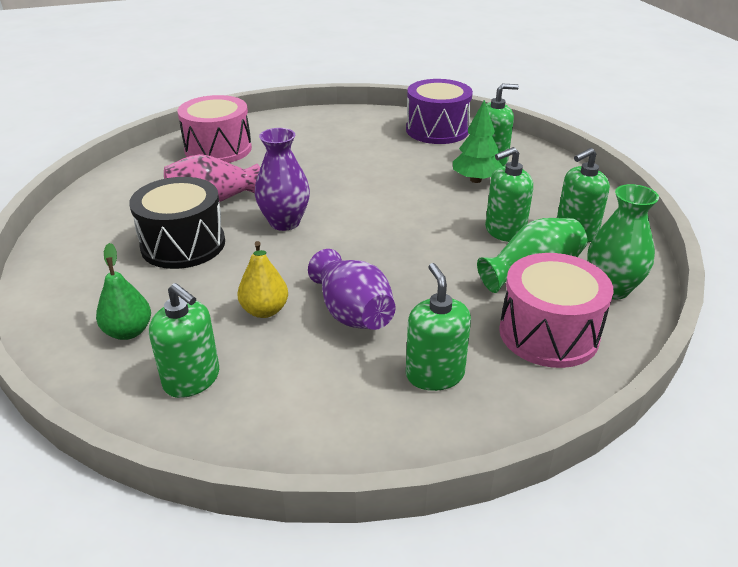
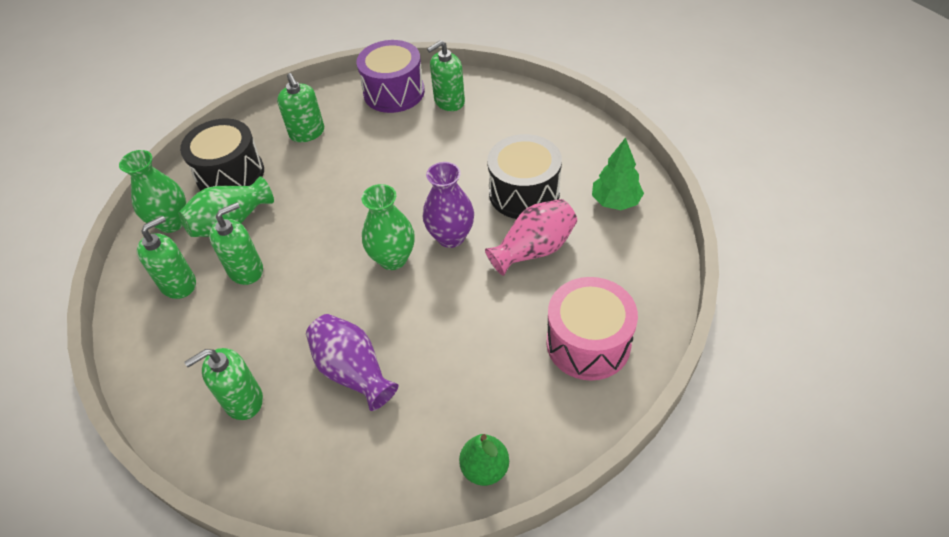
camera: 170 degrees right, 15 degrees up
green pear [96,243,151,340] -> green pear moved to [459,434,509,486]
green soap dispenser [149,283,219,398] -> green soap dispenser turned 60 degrees counterclockwise [427,40,465,111]
yellow pear [237,241,288,318] -> none
purple vase [308,249,395,330] -> purple vase moved to [306,314,398,411]
purple drum [406,79,473,144] -> purple drum moved to [356,40,425,113]
green tree [453,100,502,183] -> green tree moved to [592,137,644,210]
pink drum [499,253,614,368] -> black drum [180,118,264,191]
none -> green vase [361,184,415,270]

